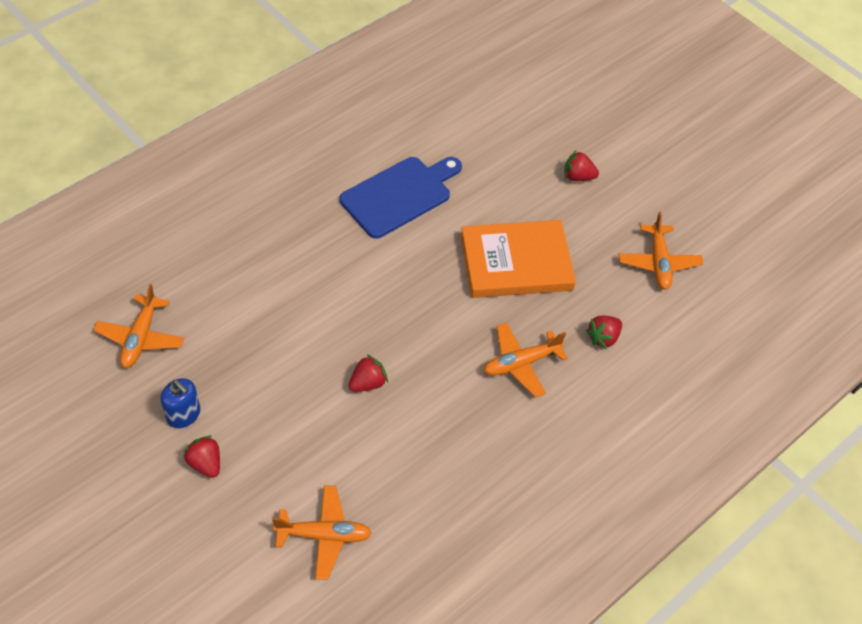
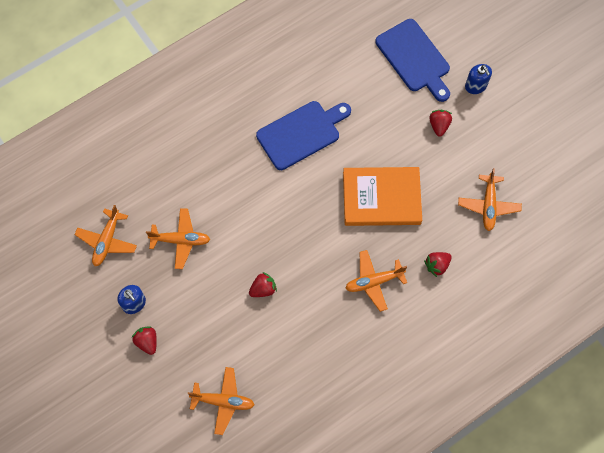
camera: 10 degrees right, 15 degrees up
red strawberry [564,151,599,181] -> red strawberry turned 75 degrees clockwise [429,110,452,136]
none -> orange plane [146,208,210,269]
none -> blue cutting board [375,19,450,102]
none -> blue soap dispenser [465,64,492,94]

